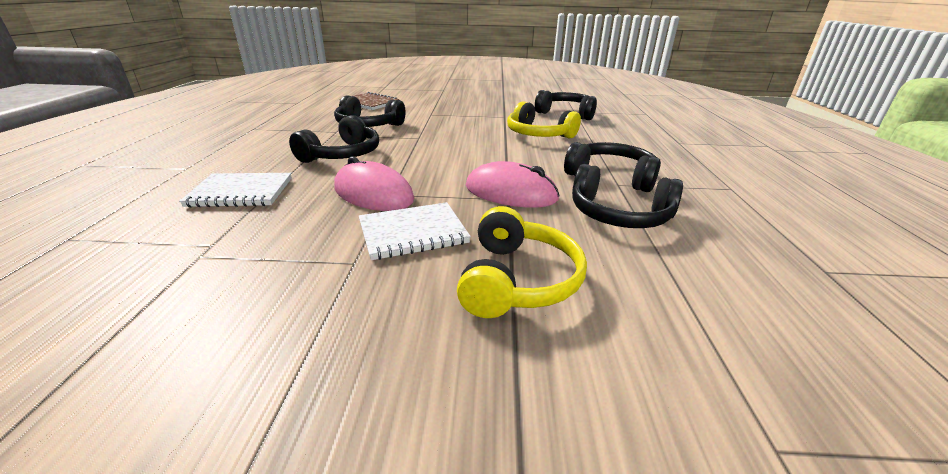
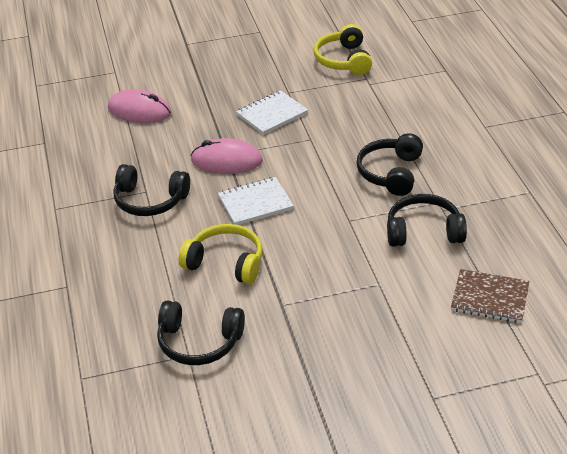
camera: 165 degrees right, 10 degrees up
white notebook [179,173,292,207] -> white notebook moved to [218,177,294,225]
pink mouse [334,156,414,211] -> pink mouse moved to [108,89,171,123]
yellow headphones [457,206,587,318] -> yellow headphones moved to [314,24,372,75]
black headphones [572,164,683,228] -> none

